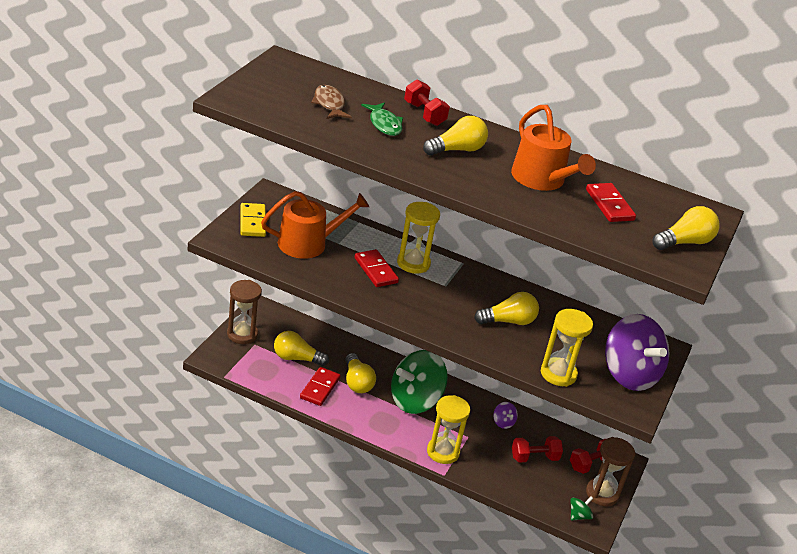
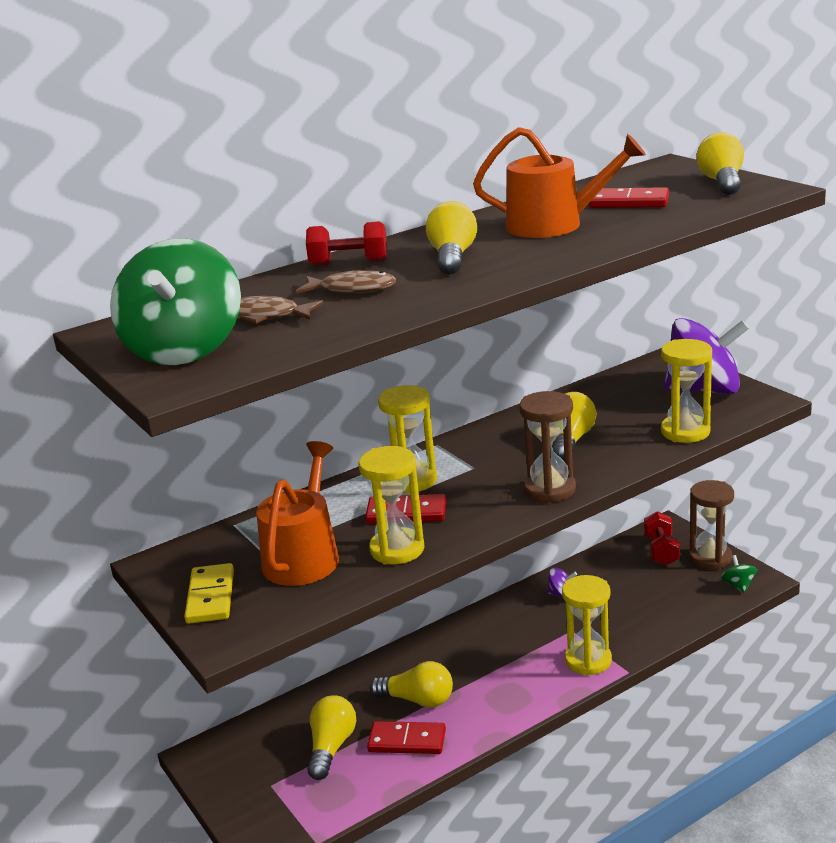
camera: 50 degrees left, 10 degrees down
brown hourglass [227,280,262,344] -> brown hourglass moved to [519,391,576,503]
yellow domino [240,203,266,237] -> yellow domino turned 60 degrees clockwise [184,563,234,624]
yellow light bulb [274,331,329,366] -> yellow light bulb turned 150 degrees clockwise [308,695,356,780]
red domino [300,367,341,406] -> red domino turned 45 degrees counterclockwise [367,721,446,754]
green fish [361,102,403,136] -> brown fish [296,270,396,293]
green spinning top [391,350,448,414] -> green spinning top moved to [110,238,241,365]
red dumbbell [512,436,563,463] -> none
none -> yellow hourglass [358,446,424,564]

